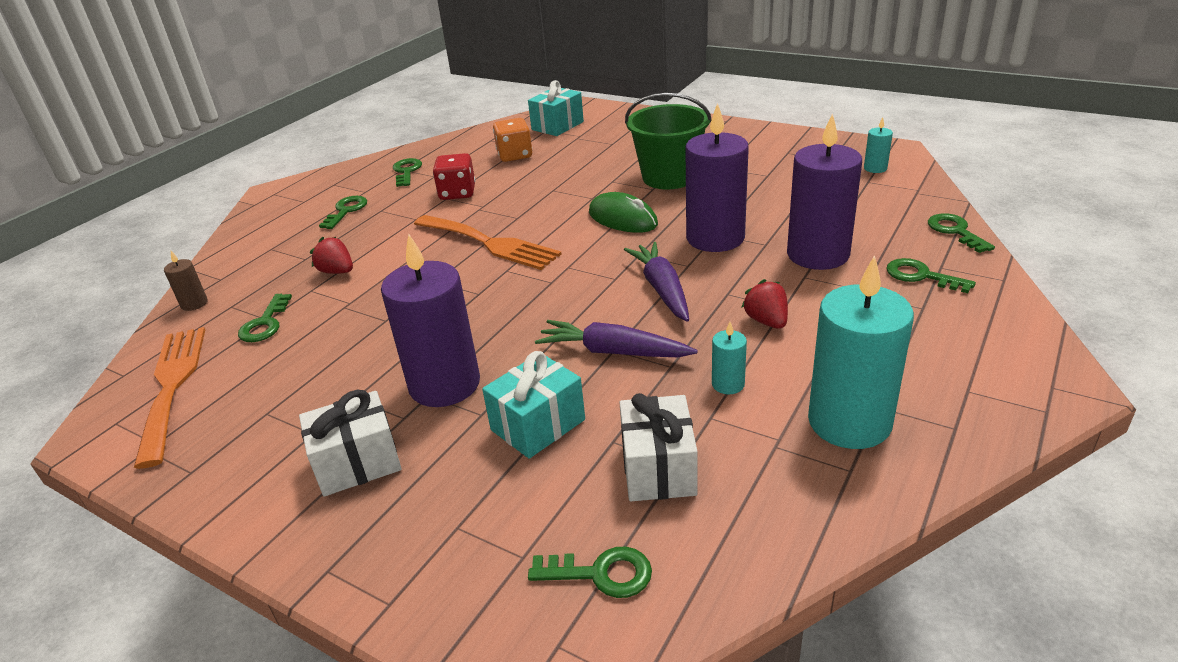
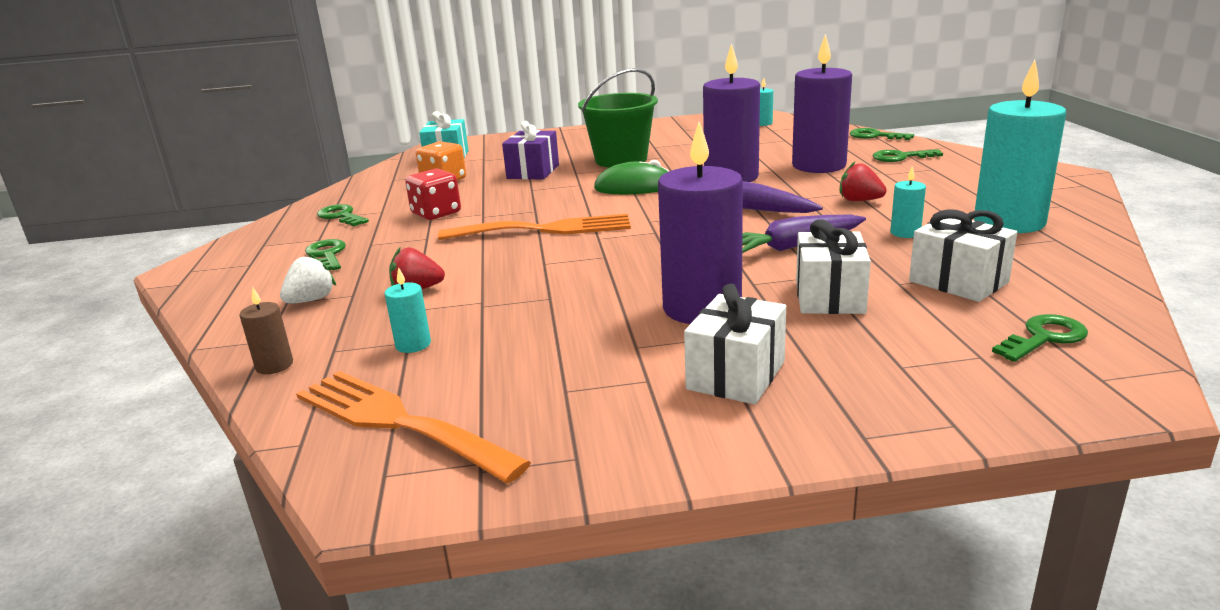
camera: 40 degrees left, 10 degrees down
green key [238,294,292,342] -> turquoise candle [384,267,431,353]
turquoise gift [482,351,585,459] -> white gift [796,219,871,314]
none -> white strawberry [280,253,336,304]
none -> purple gift [502,121,559,180]

